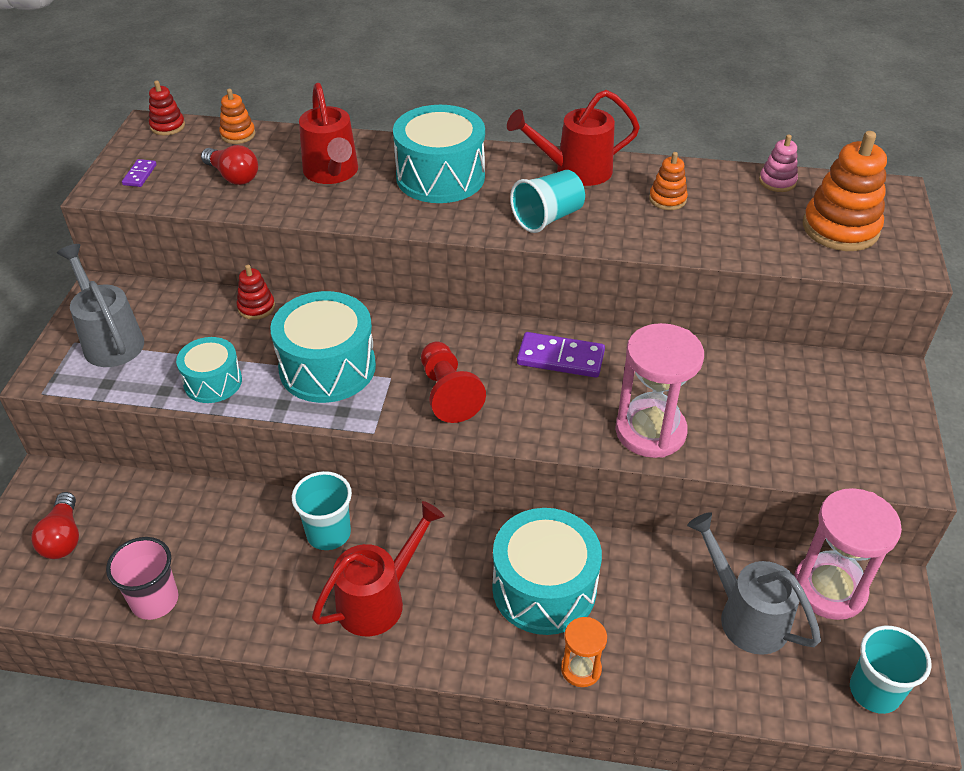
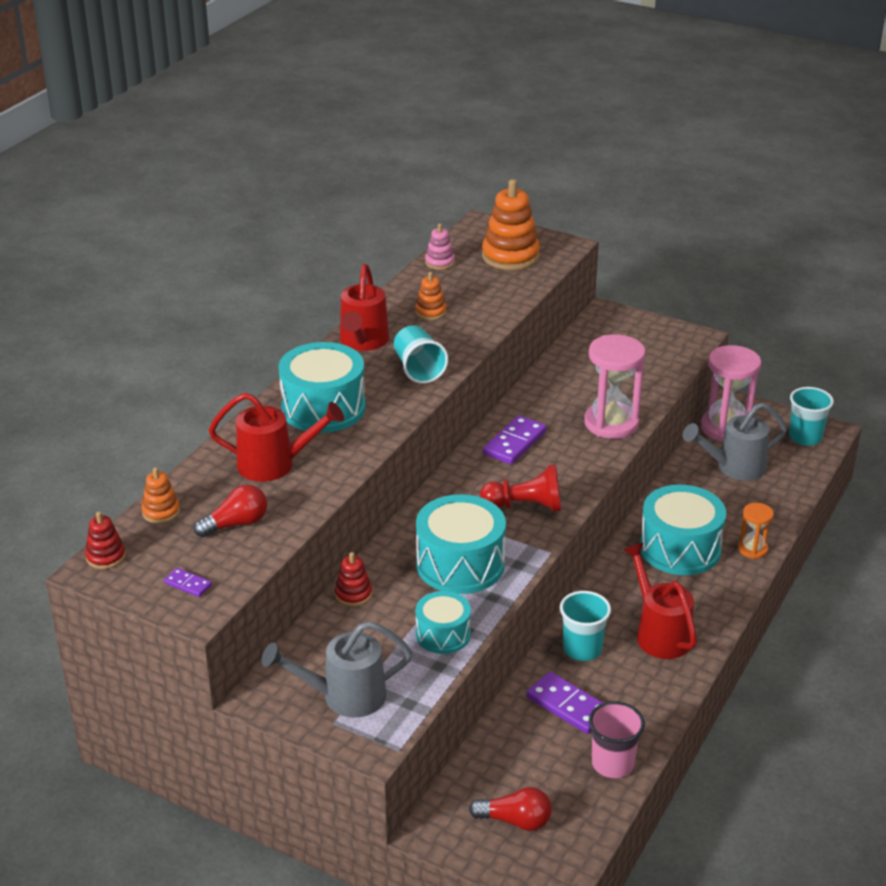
camera: 70 degrees left, 10 degrees down
none -> purple domino [526,672,603,734]

